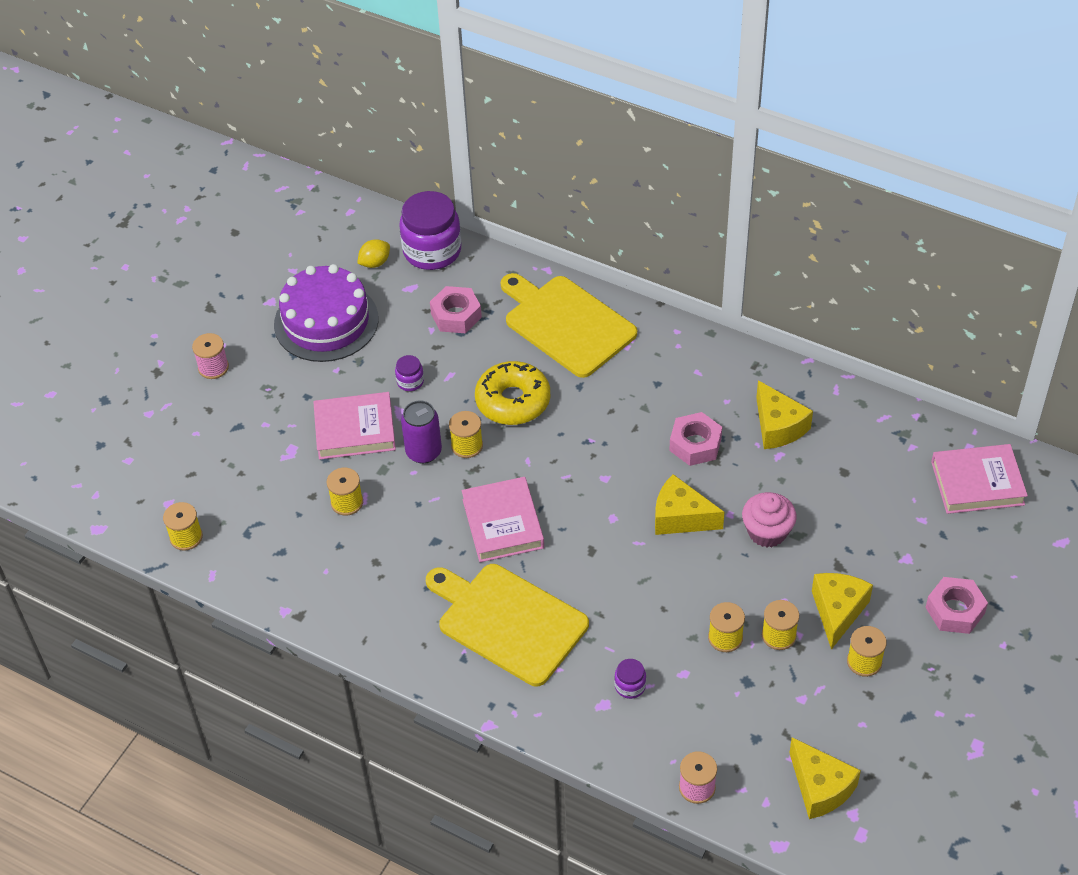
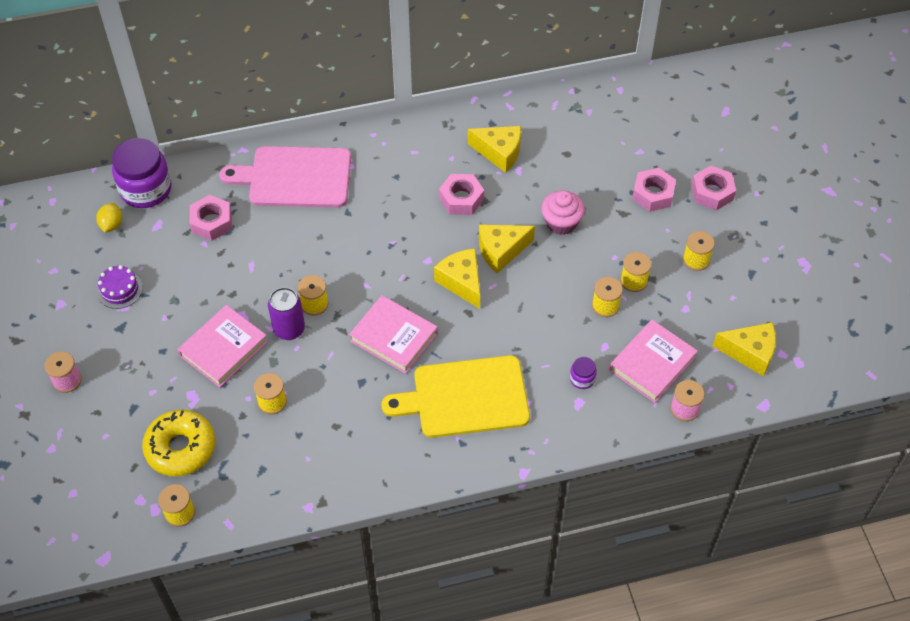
camera: 45 degrees left, 5 degrees up
purple cake [274,264,379,362] -> purple cake [97,265,143,309], size x0.48
purple jar [395,355,424,391] -> none
yellow donut [475,361,550,425] -> yellow donut moved to [142,410,215,477]
yellow cutting board [500,273,637,378] -> pink cutting board [219,146,351,207]
yellow cheese [812,573,873,650] -> yellow cheese moved to [434,248,480,309]
pink book [931,444,1028,514] -> pink book moved to [609,320,698,403]
none -> pink nut [632,168,676,212]

